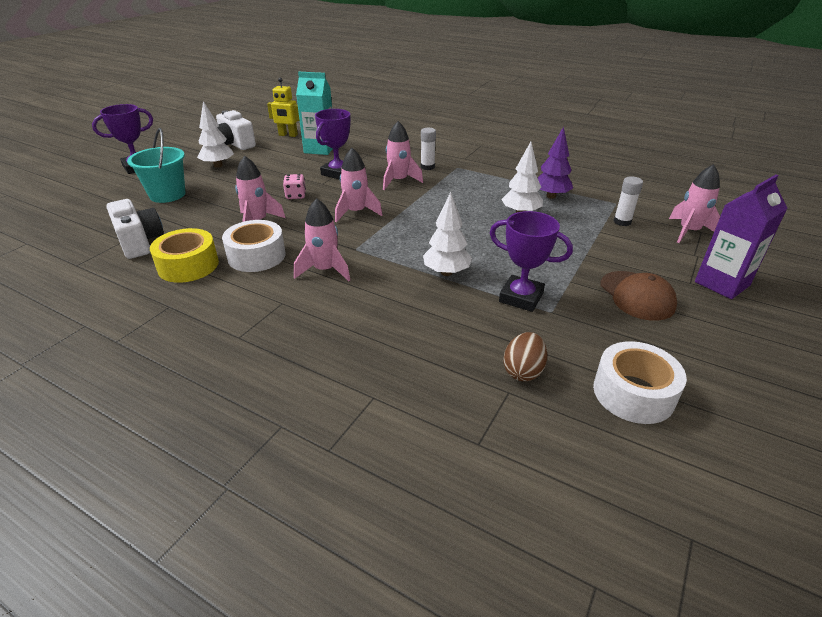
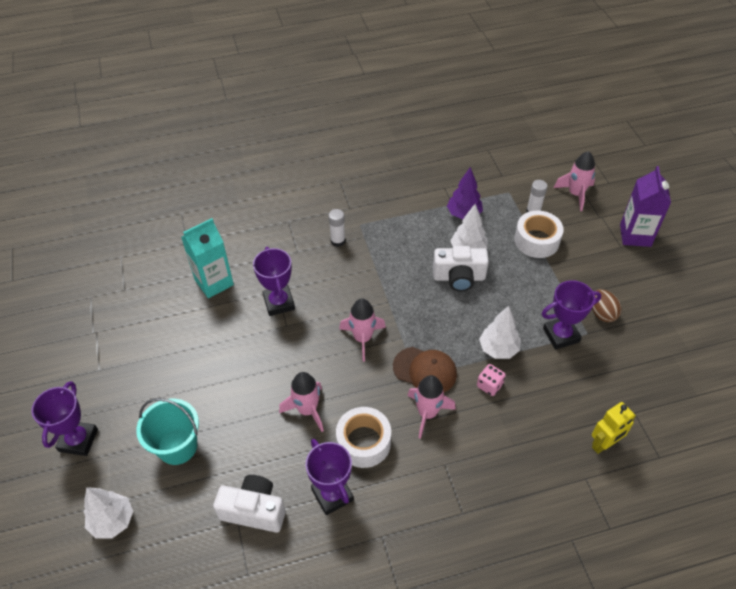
camera: 45 degrees left, 15 degrees up
yellow tape [150,228,219,283] -> purple trophy [305,439,354,515]
white tree [197,101,234,168] -> white tree moved to [84,487,133,539]
white camera [216,110,256,150] -> white camera moved to [433,246,489,292]
yellow robot [267,78,300,137] -> yellow robot moved to [592,402,636,454]
pink dice [283,174,306,199] -> pink dice moved to [477,364,506,396]
pink rocket [383,121,423,190] -> none
brown egg [503,332,547,381] -> brown egg moved to [592,289,622,322]
white tape [593,341,687,424] -> white tape moved to [514,211,564,258]
brown cap [600,271,677,321] -> brown cap moved to [393,347,457,392]

